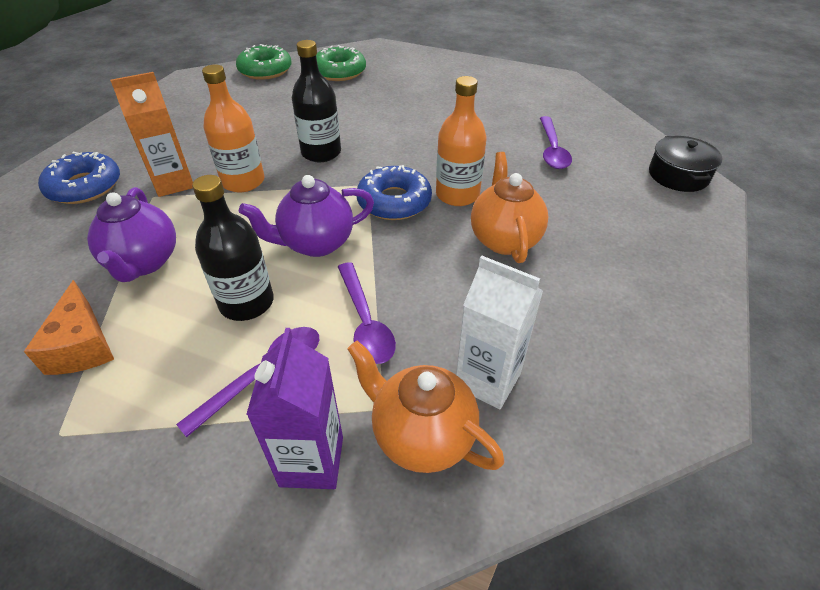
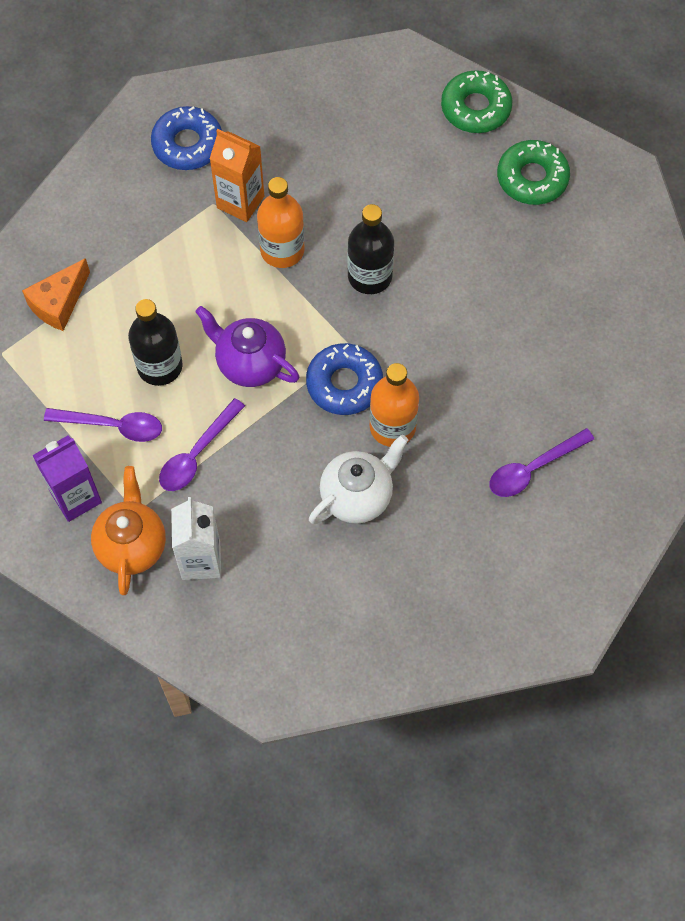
camera: 55 degrees right, 20 degrees up
purple teapot [87,187,176,282] -> none
orange teapot [471,152,548,263] -> white teapot [309,435,408,524]
black pot [649,136,723,192] -> none

